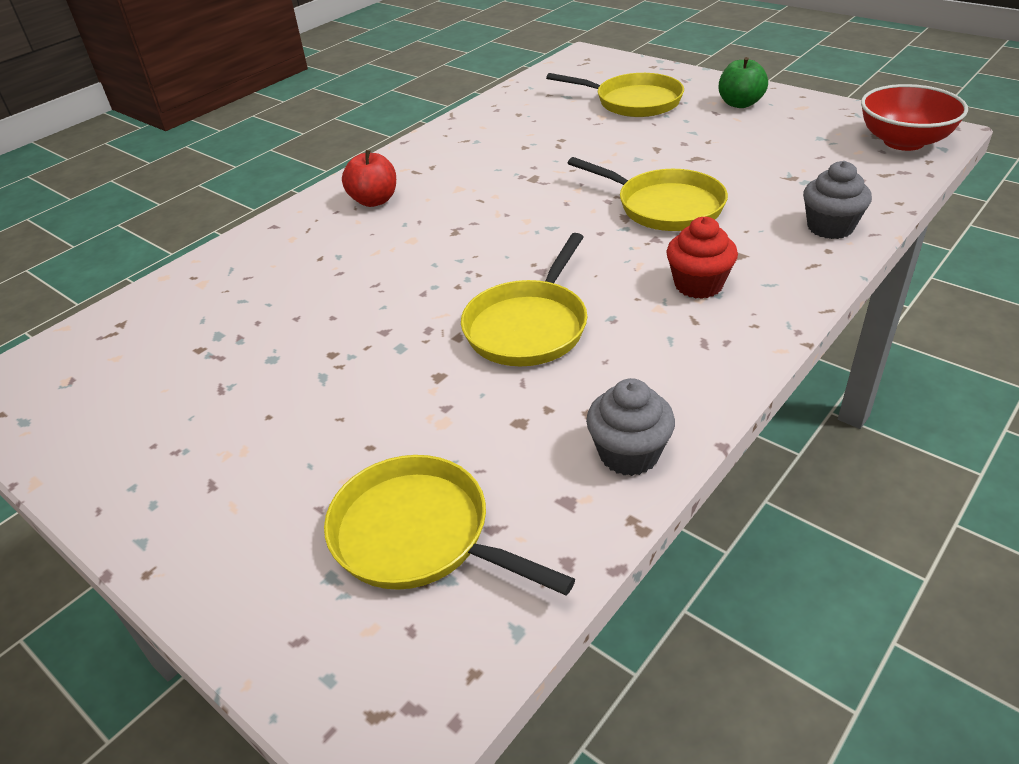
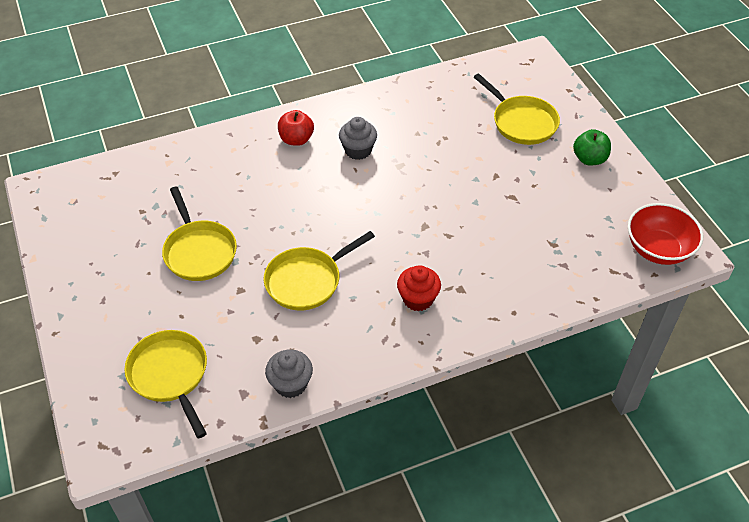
camera: 25 degrees right, 10 degrees up
yellow pan [568,157,728,231] -> yellow pan moved to [162,187,237,281]
grey cupcake [803,161,872,239] -> grey cupcake moved to [339,117,377,160]

